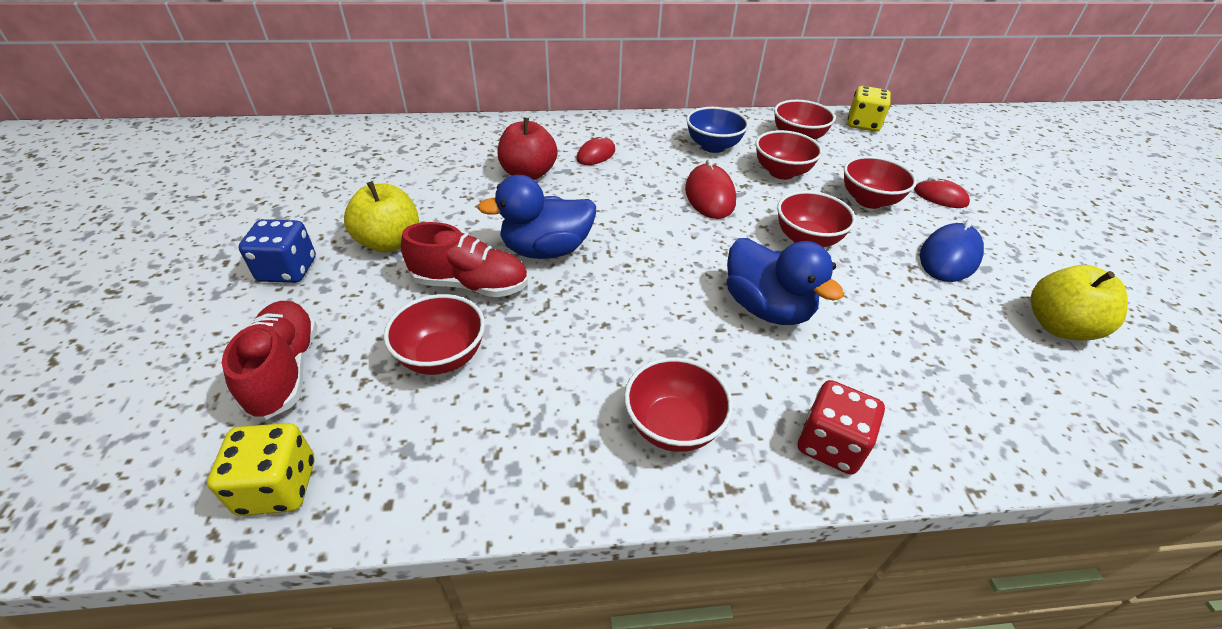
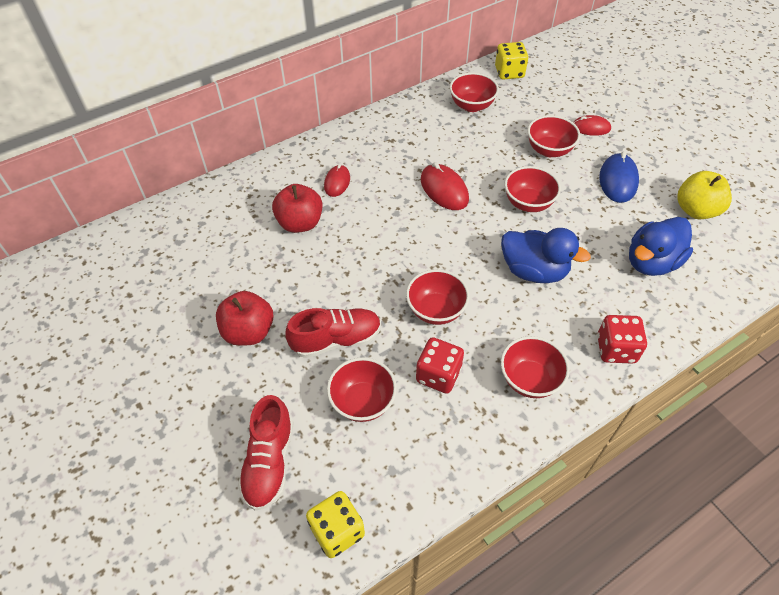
camera: 25 degrees left, 10 degrees up
red shoe [222,301,317,420] -> red shoe turned 135 degrees counterclockwise [238,395,294,511]
blue dice [238,219,316,283] -> none
yellow apple [344,181,419,253] -> red apple [216,291,273,345]
blue duck [477,175,596,259] -> blue duck moved to [629,217,693,276]
blue bowl [686,107,749,153] -> none
red bowl [755,130,823,180] -> red bowl moved to [406,269,469,325]
none -> red dice [416,337,464,394]

